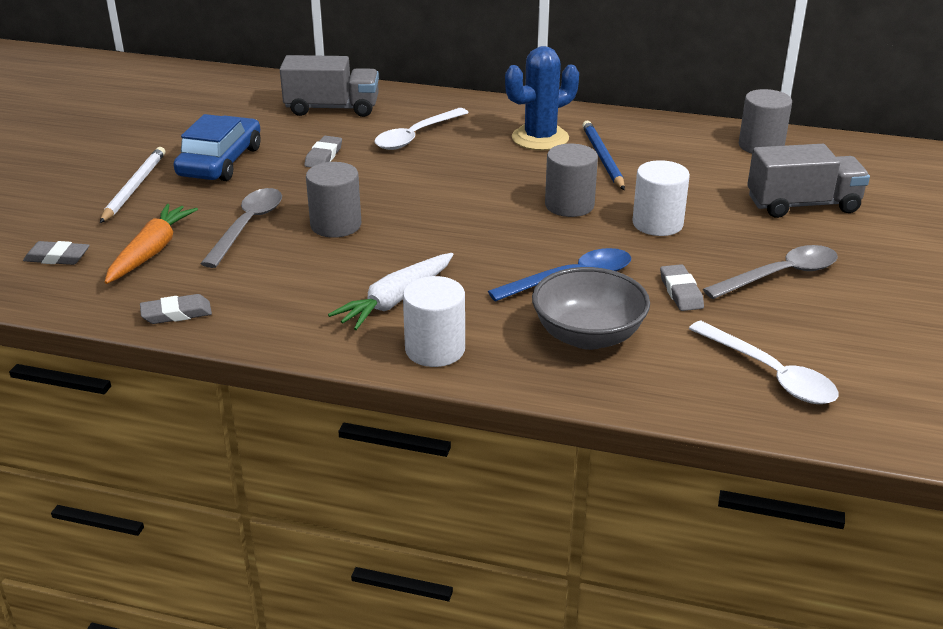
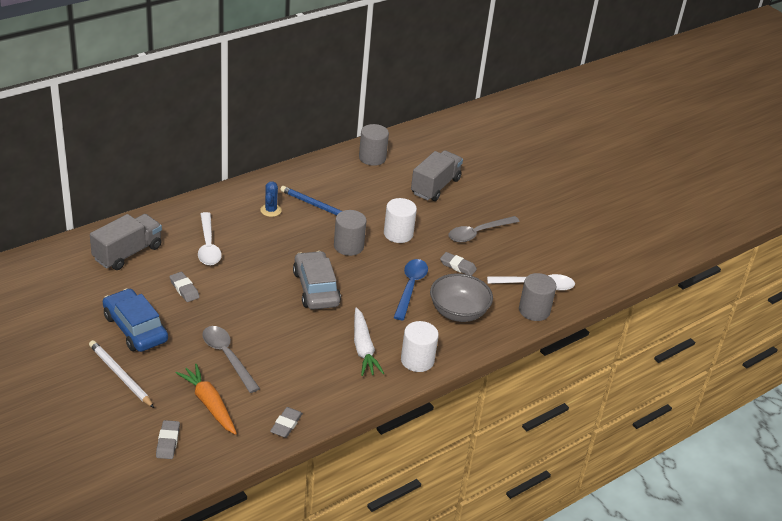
camera: 55 degrees left, 5 degrees up
grey eraser [23,241,90,265] -> grey eraser turned 45 degrees counterclockwise [156,420,180,459]
grey cylinder [306,162,361,238] -> grey cylinder moved to [519,273,556,321]
blue cactus [505,46,579,150] -> blue cactus [260,181,282,217], size x0.55
grey spoon [703,245,838,299] -> grey spoon turned 135 degrees counterclockwise [449,216,520,242]
none -> grey car [293,251,341,310]

